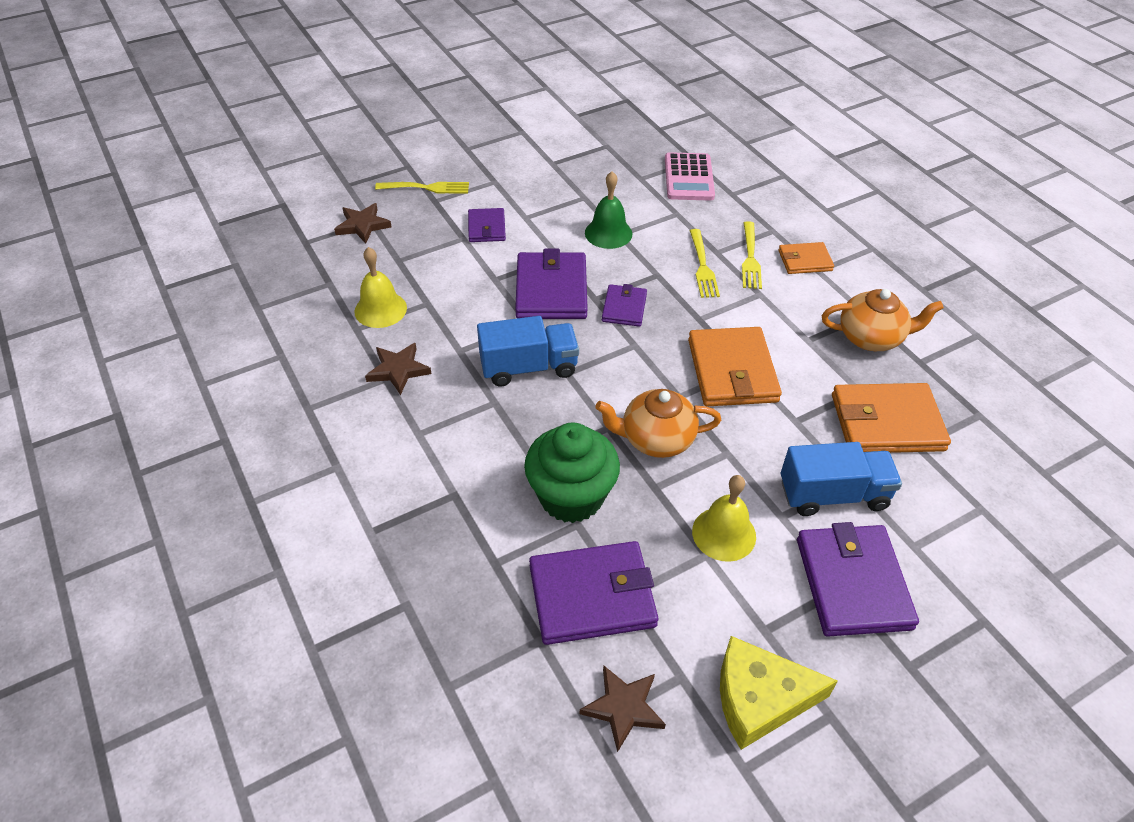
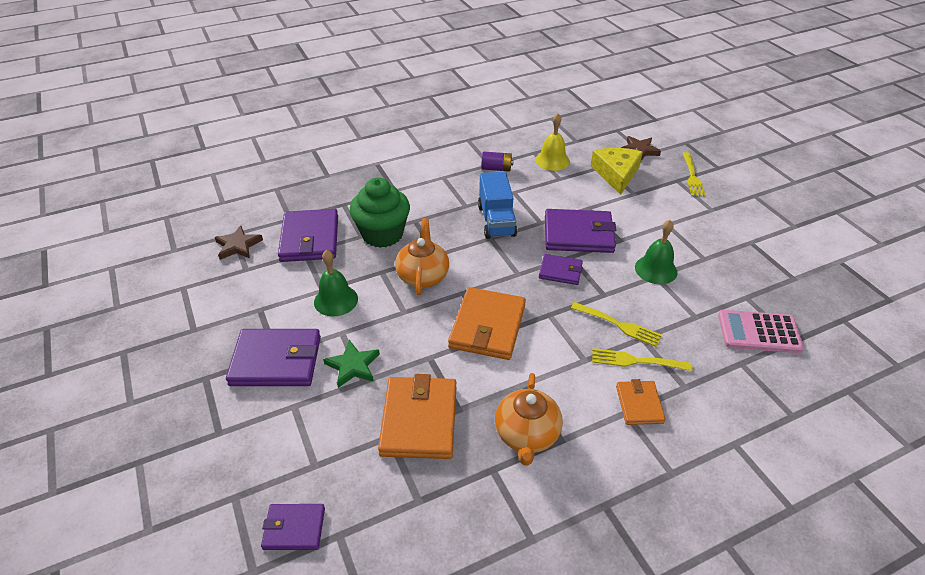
camera: 95 degrees right, 5 degrees down
brown star [365,343,431,395] -> purple battery [481,152,514,172]
purple wallet [468,208,506,242] -> purple wallet moved to [261,504,325,550]
orange wallet [688,327,782,406] -> orange wallet turned 75 degrees counterclockwise [448,287,526,360]
yellow fork [690,229,720,298] -> yellow fork turned 150 degrees counterclockwise [571,302,662,347]
yellow bell [692,475,756,562] -> green bell [314,250,358,317]
yellow cheese [720,636,838,750] -> yellow cheese moved to [591,148,643,195]
blue truck [781,442,902,516] -> green star [323,340,380,388]

